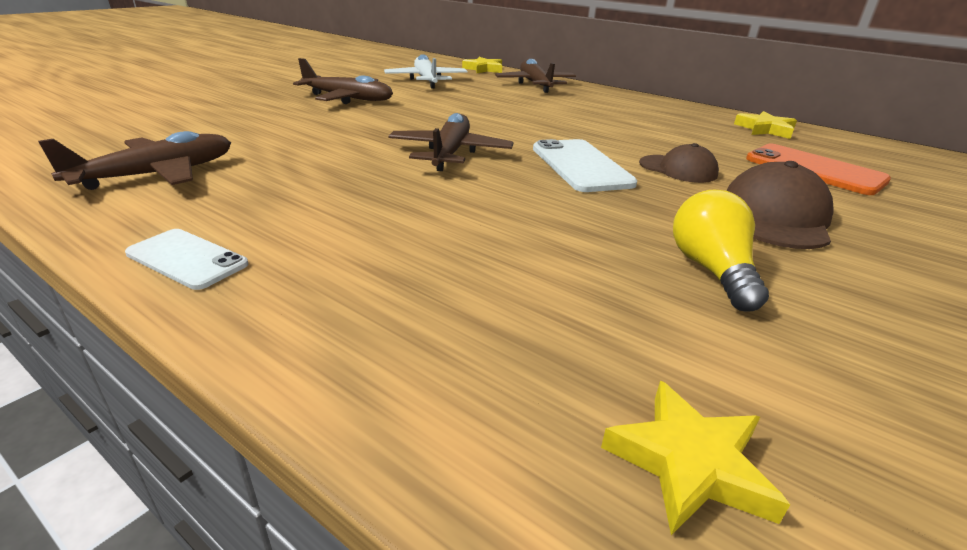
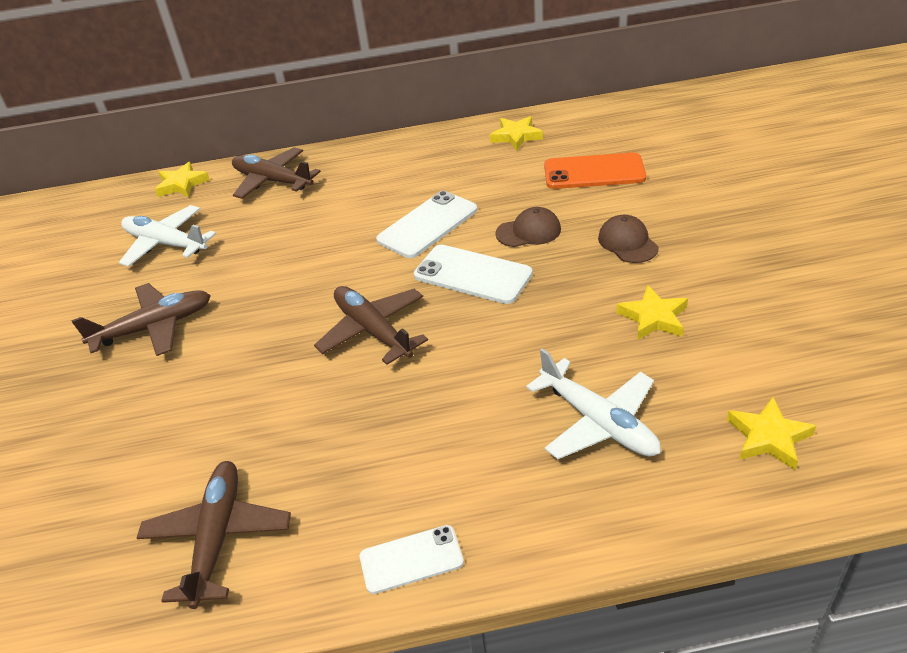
camera: 40 degrees left, 10 degrees up
yellow light bulb [673,190,769,311] -> yellow star [616,285,688,340]
brown cap [726,161,834,249] -> brown cap [598,215,659,263], size x0.65
none -> white phone [376,191,477,258]
none -> white plane [526,348,661,459]

